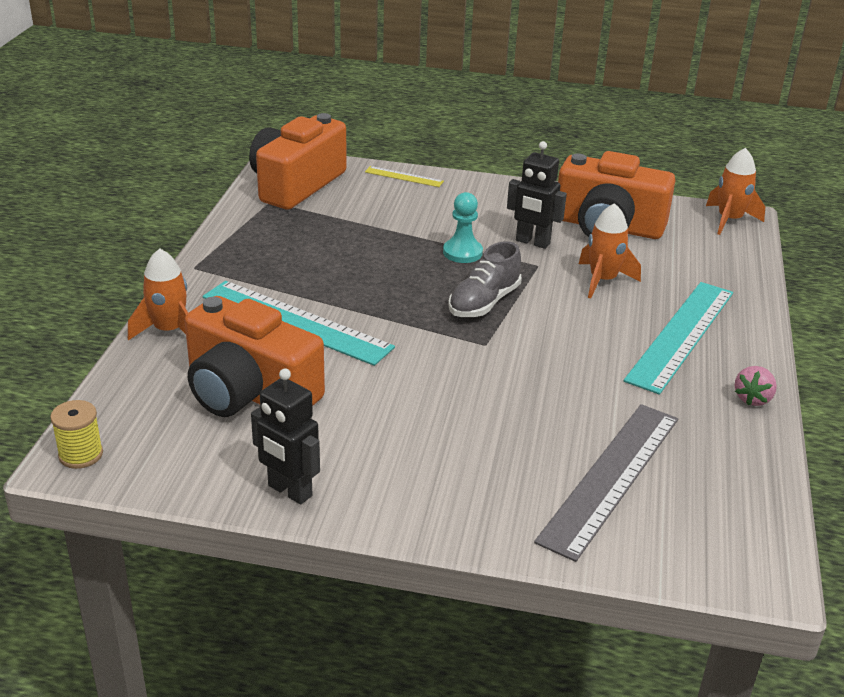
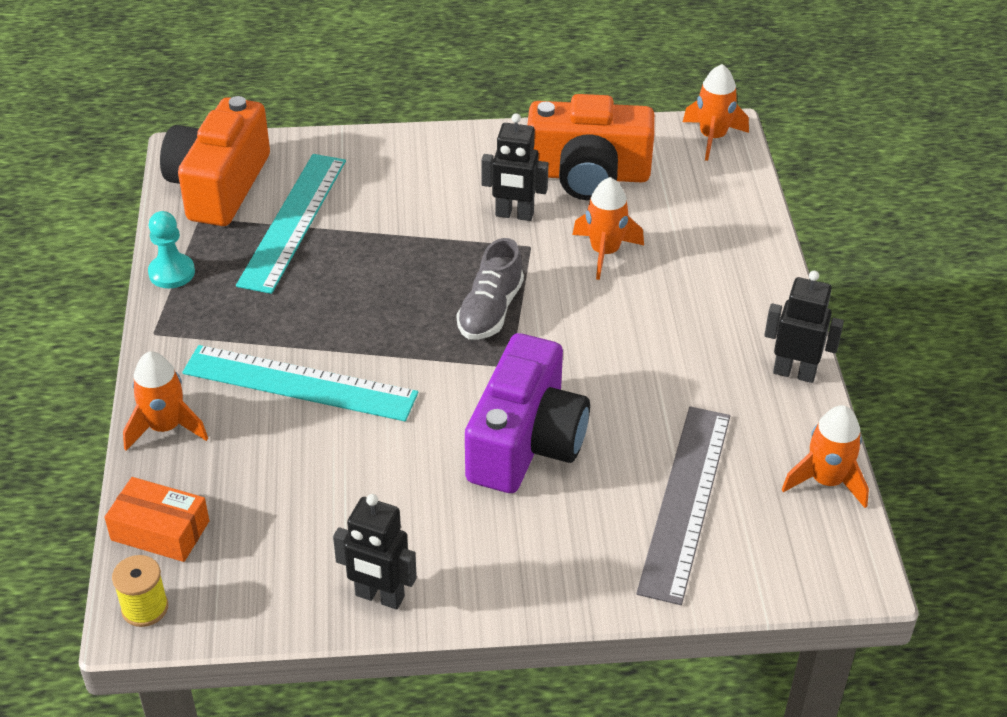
camera: 15 degrees left, 10 degrees up
orange camera [185,296,325,417] -> none
yellow ruler [365,166,444,187] -> none
turquoise pawn [443,192,483,263] -> turquoise pawn moved to [148,211,195,288]
turquoise ruler [624,282,733,395] -> turquoise ruler moved to [236,154,346,294]
pink strawberry [735,366,777,406] -> black robot [764,271,844,383]
none -> orange box [105,477,209,562]
none -> purple camera [465,333,590,493]
none -> orange rocket [781,405,869,508]

